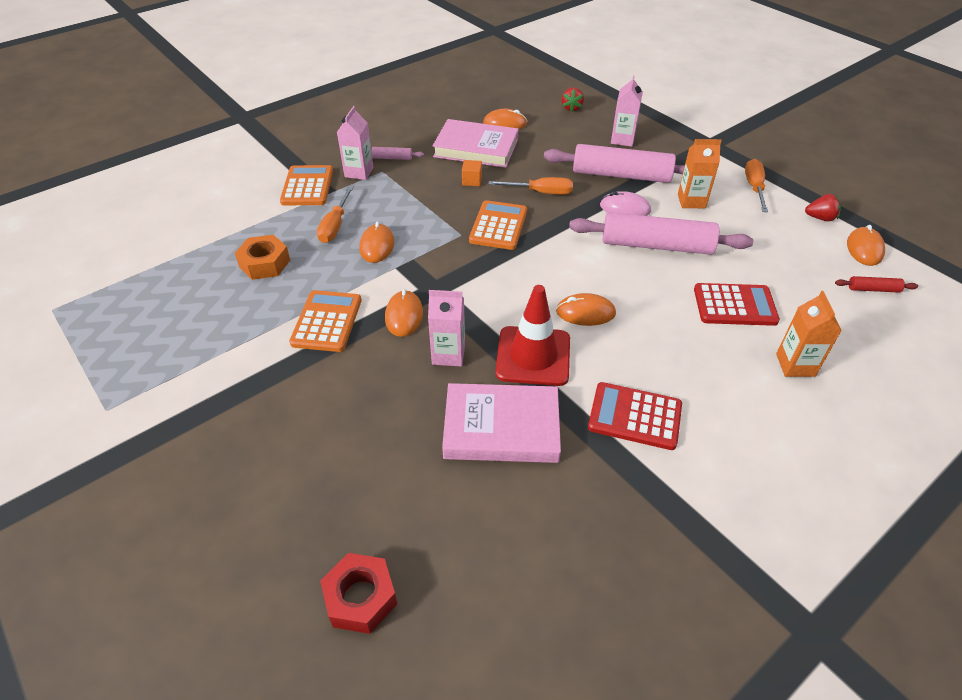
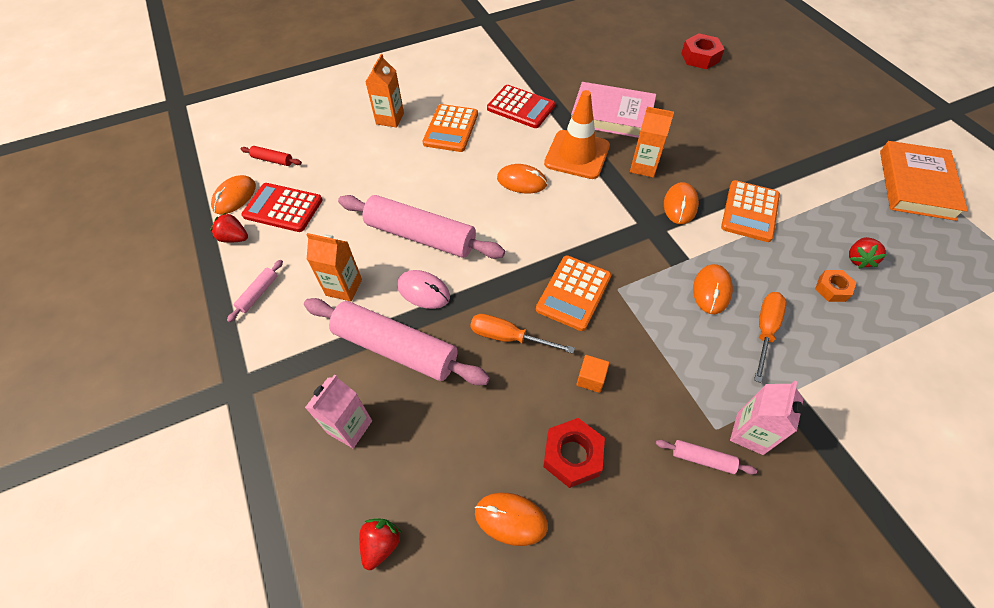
camera: 165 degrees left, 10 degrees up
orange nut [235,235,290,280] -> orange nut [815,270,857,302], size x0.64
orange calculator [280,165,333,205] -> orange calculator moved to [423,104,478,152]
pink carton [428,290,465,366] -> orange carton [630,107,674,178]
pink book [433,119,518,168] -> red nut [543,418,605,488]
red traffic cone [496,285,570,386] -> orange traffic cone [544,90,610,179]
red calculator [694,283,780,326] -> red calculator moved to [241,183,322,232]
orange screwdriver [745,159,768,212] -> pink rolling pin [227,260,283,322]
none -> red strawberry [849,237,886,269]
none -> orange book [880,141,968,221]

